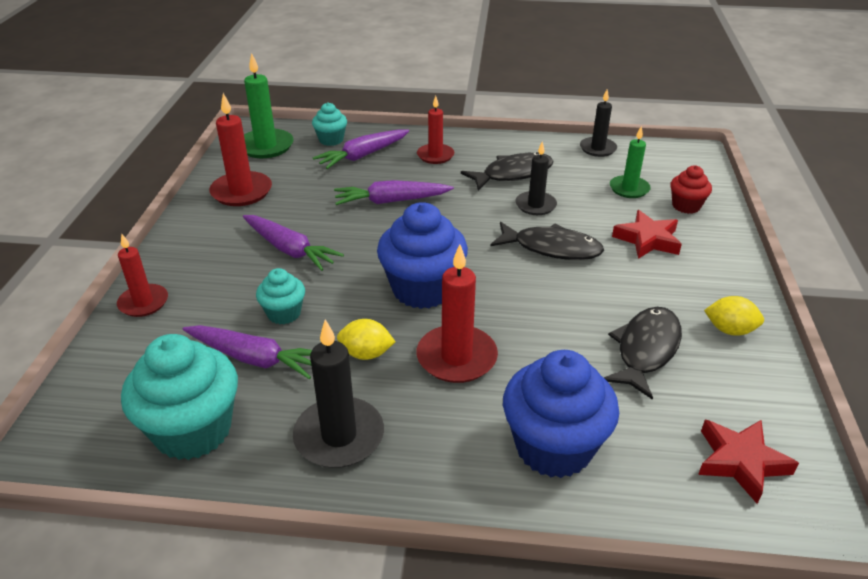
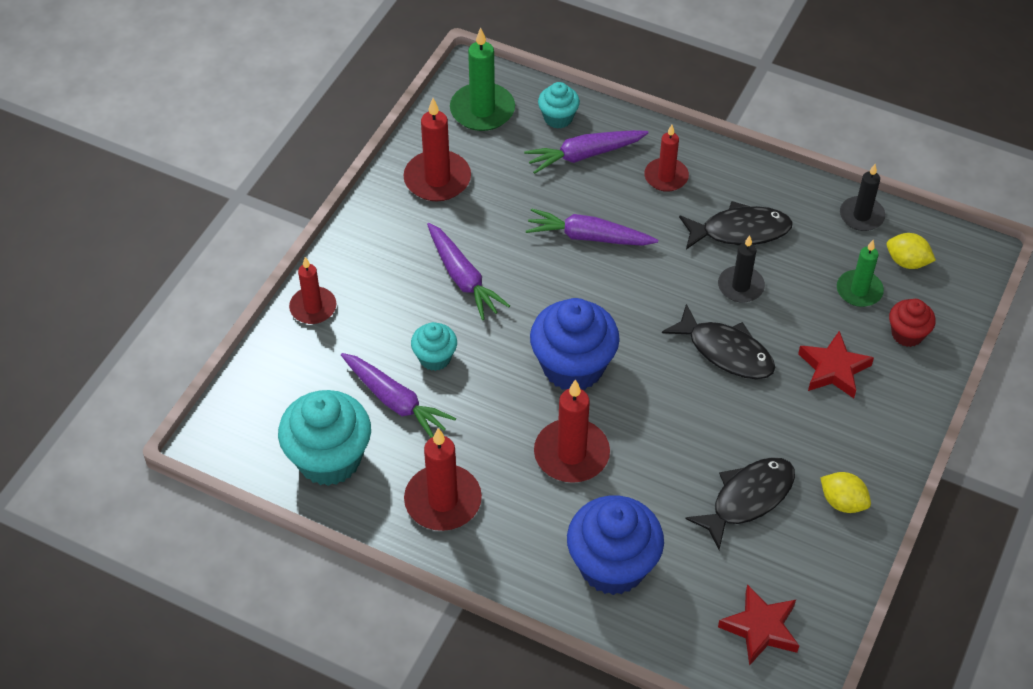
camera: 20 degrees right, 15 degrees up
black candle [293,319,384,468] -> red candle [404,428,482,531]
yellow lemon [337,319,396,360] -> yellow lemon moved to [887,233,936,269]

